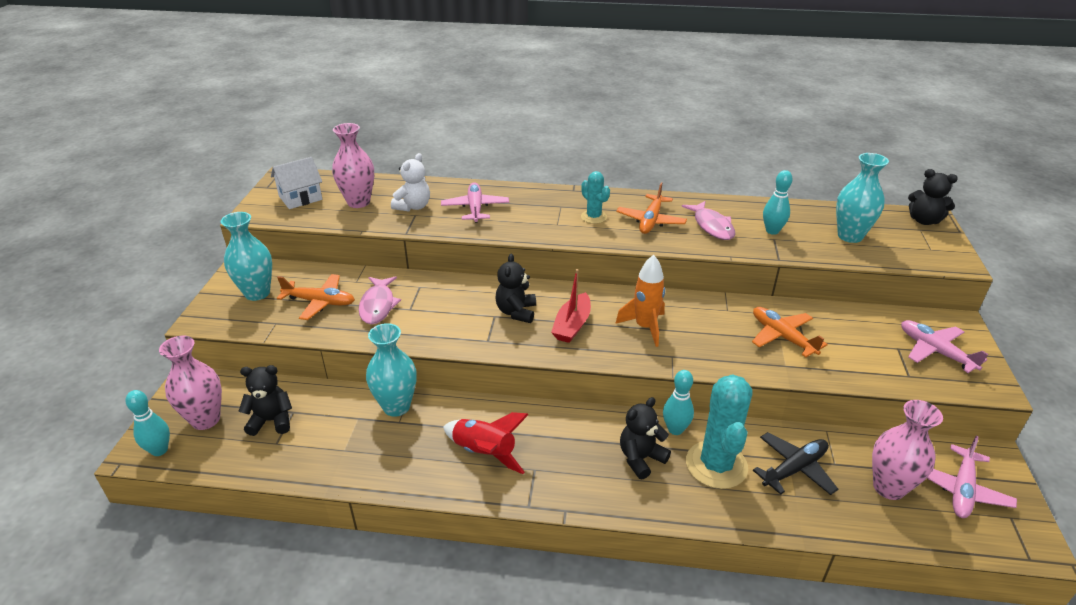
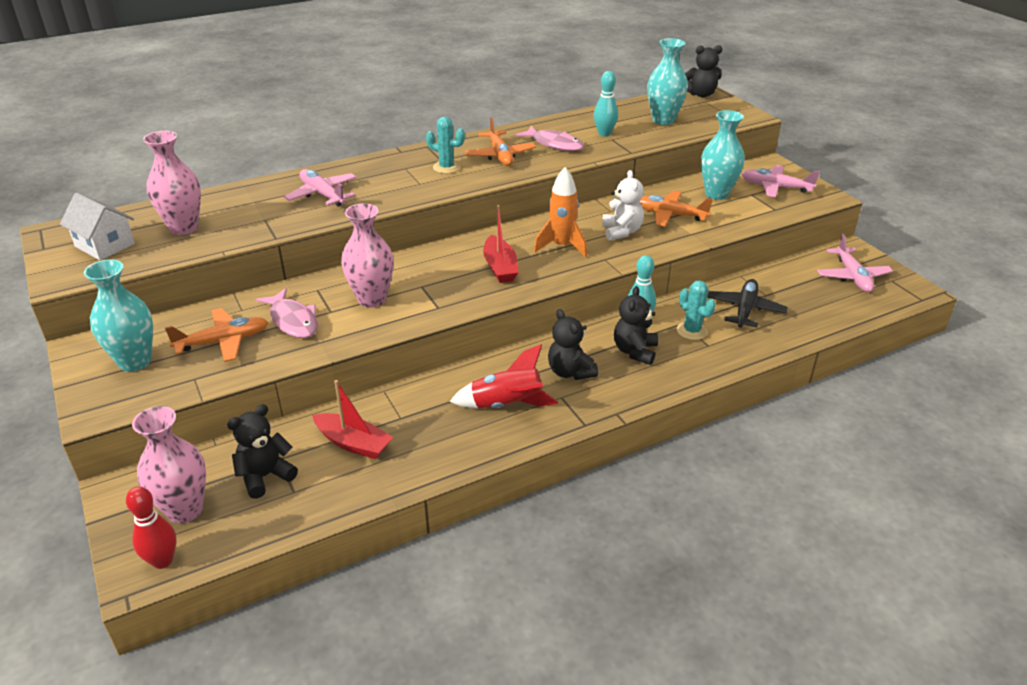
camera: 35 degrees left, 0 degrees up
turquoise bowling pin [126,390,170,456] -> red bowling pin [126,486,177,569]
white house [271,157,322,209] -> white house turned 75 degrees counterclockwise [60,192,135,260]
turquoise vase [366,323,417,417] -> turquoise vase moved to [701,110,745,200]
white teddy bear [391,153,430,211] -> white teddy bear moved to [602,170,644,240]
black teddy bear [496,254,536,323] -> black teddy bear moved to [548,309,598,380]
turquoise cactus [686,374,753,489] -> turquoise cactus [677,281,716,340], size x0.55
pink vase [872,400,943,500] -> pink vase moved to [341,203,394,308]
none -> red boat [312,380,393,459]

